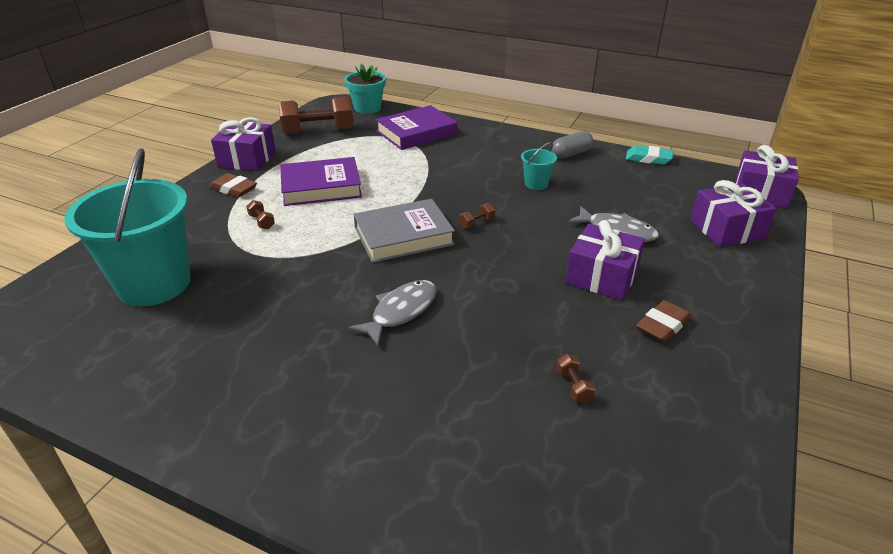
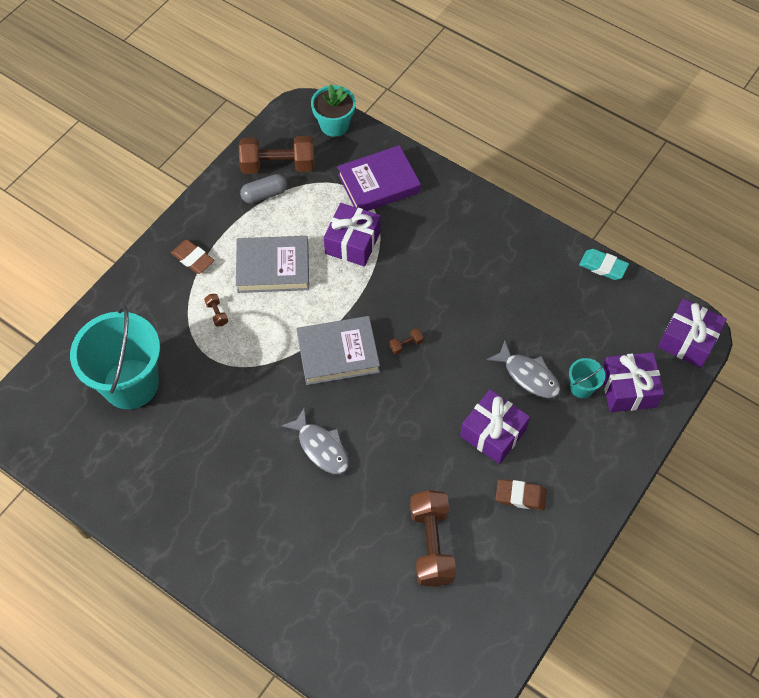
camera: 10 degrees right, 25 degrees up
purple gift [211,117,276,171] -> purple gift moved to [324,203,381,266]
purple book [280,157,362,206] -> grey book [236,236,309,293]
grey fish [348,280,437,346] -> grey fish turned 90 degrees clockwise [281,407,349,474]
turquoise bucket [521,142,557,190] -> turquoise bucket moved to [569,358,605,398]
grey capsule [551,131,593,159] -> grey capsule moved to [240,174,287,204]
brown dumbbell [556,354,596,404] -> brown dumbbell [410,490,456,587], size x2.43
brown eraser [636,300,691,342] -> brown eraser turned 45 degrees clockwise [496,479,547,510]

